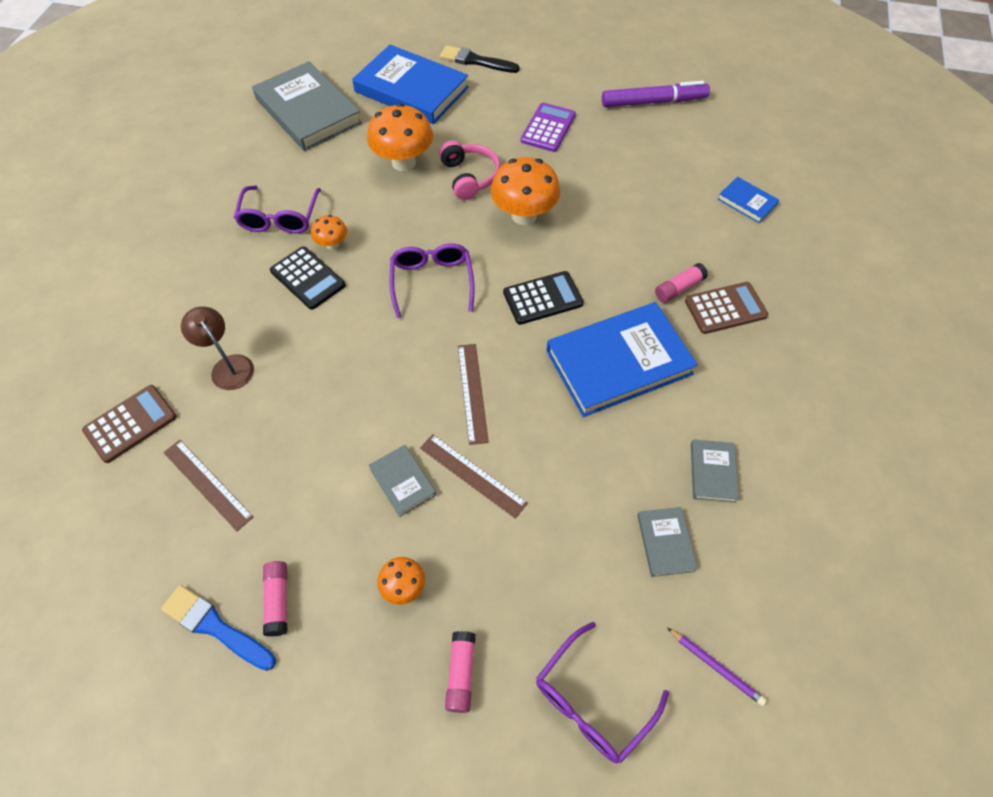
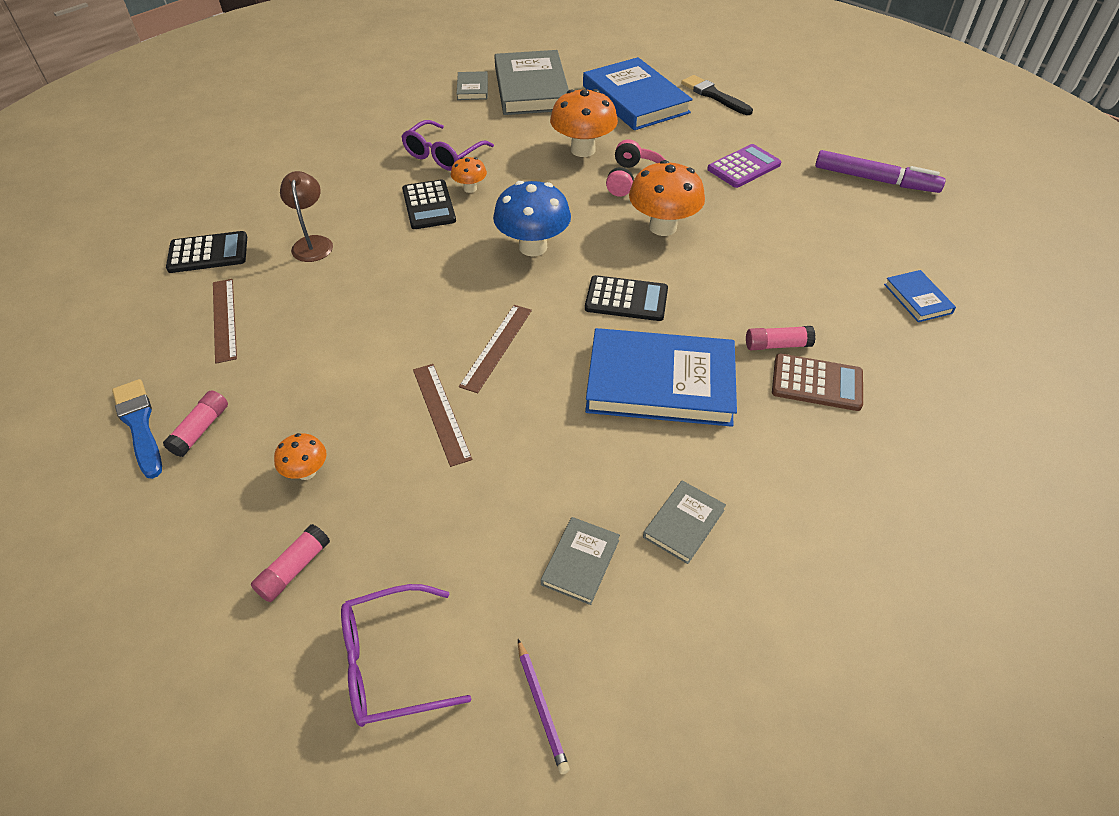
camera: 30 degrees right, 10 degrees down
brown calculator [82,385,177,463] -> black calculator [166,231,247,273]
grey book [369,445,436,517] -> grey book moved to [457,71,488,100]
purple glasses [390,243,475,318] -> blue mushroom [493,181,571,257]

